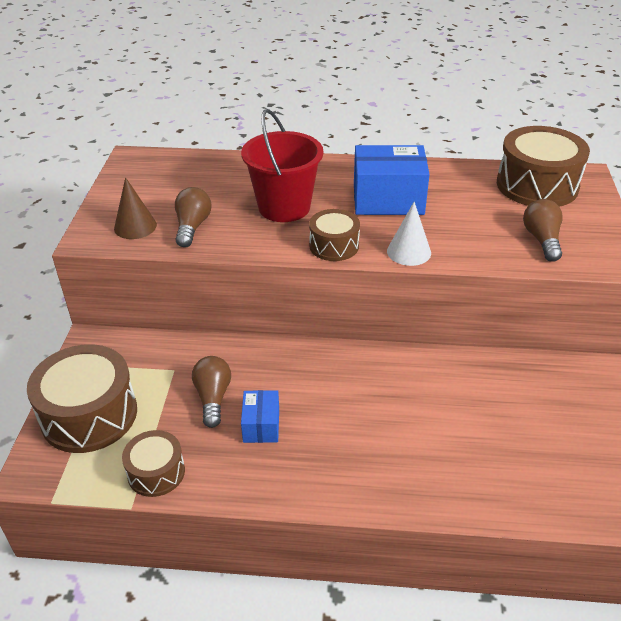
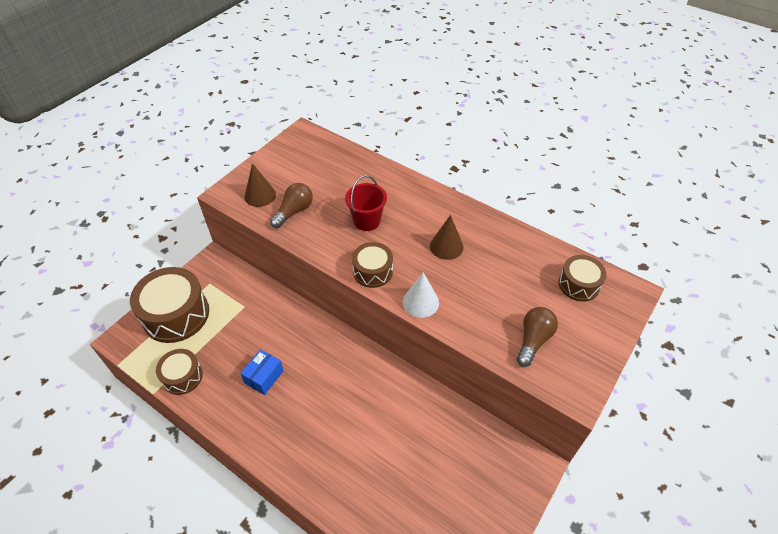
camera: 30 degrees right, 10 degrees up
brown light bulb [192,356,231,428] -> none
red bucket [241,109,323,222] -> red bucket [345,175,387,231], size x0.65
blue box [354,145,430,215] -> brown cone [430,215,464,260]
brown drum [497,126,590,207] -> brown drum [558,255,607,301], size x0.56

